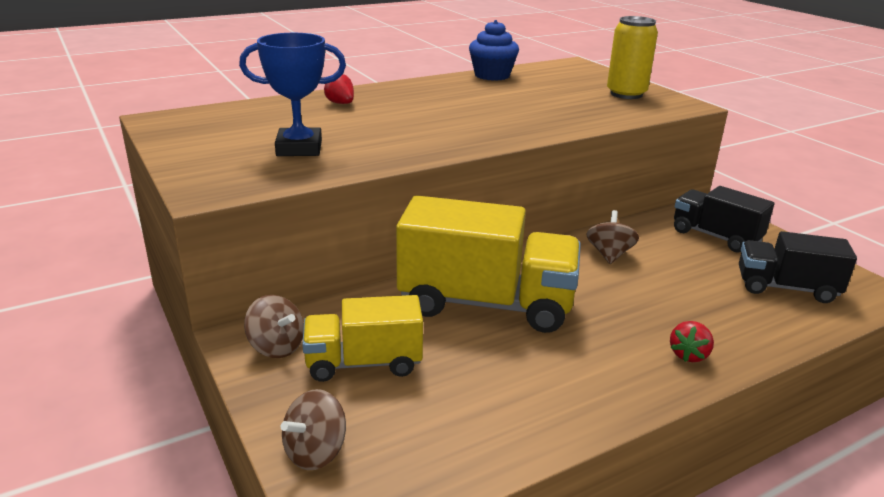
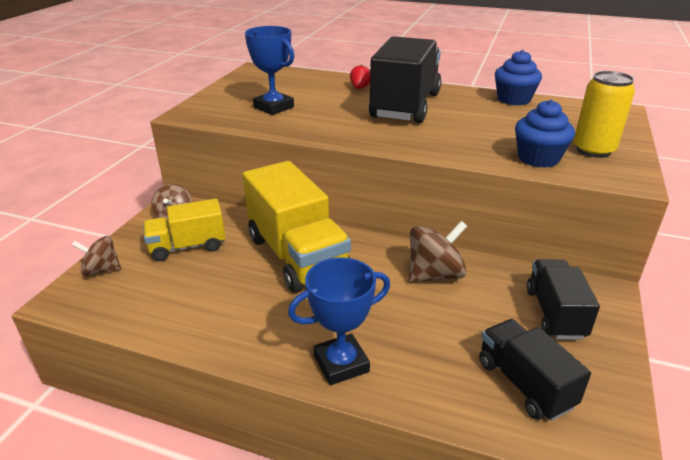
camera: 50 degrees right, 5 degrees up
yellow truck [302,295,423,382] -> yellow truck turned 60 degrees counterclockwise [143,199,226,261]
brown spinning top [587,210,639,264] -> brown spinning top [409,221,467,283], size x1.51
red strawberry [670,321,714,362] -> blue trophy [288,257,390,385]
none -> black truck [369,36,441,123]
none -> blue cupcake [515,100,575,168]

